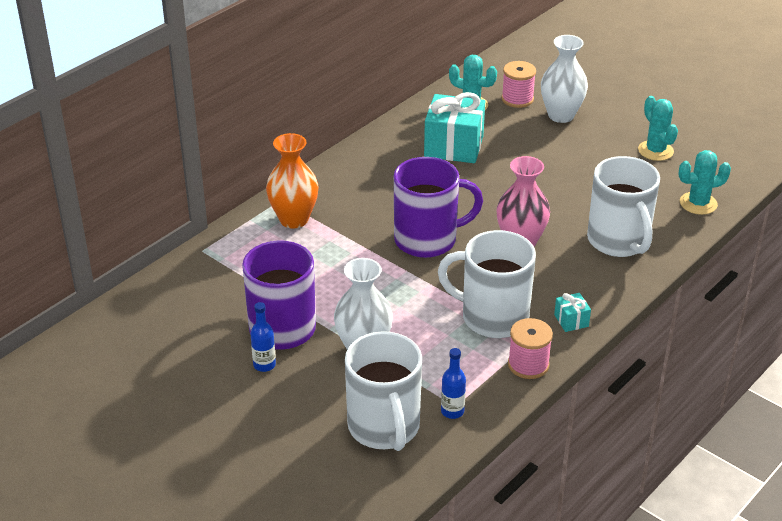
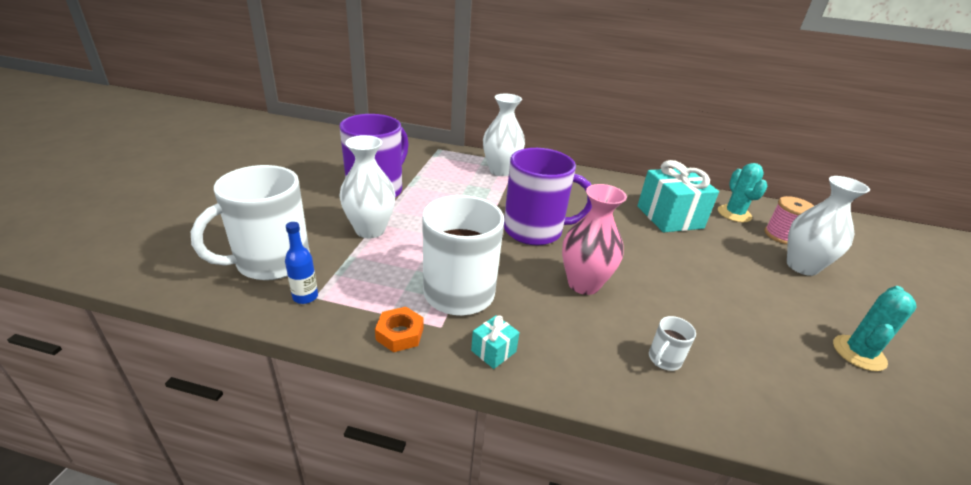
camera: 60 degrees right, 5 degrees down
blue bottle [251,302,276,372] -> none
orange vase [266,133,319,228] -> white vase [483,94,525,176]
purple mug [394,157,483,258] -> purple mug turned 45 degrees counterclockwise [504,148,592,245]
pink spool [508,318,553,379] -> orange nut [375,307,424,352]
white mug [587,156,660,257] -> white mug [649,316,696,371], size x0.41
turquoise cactus [678,150,731,215] -> none

